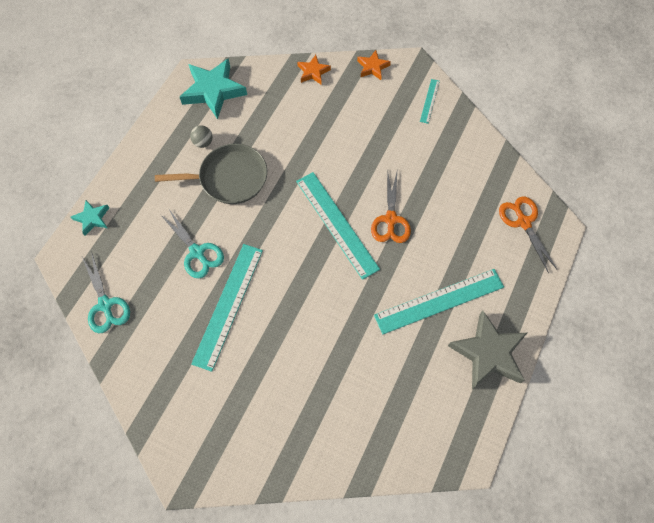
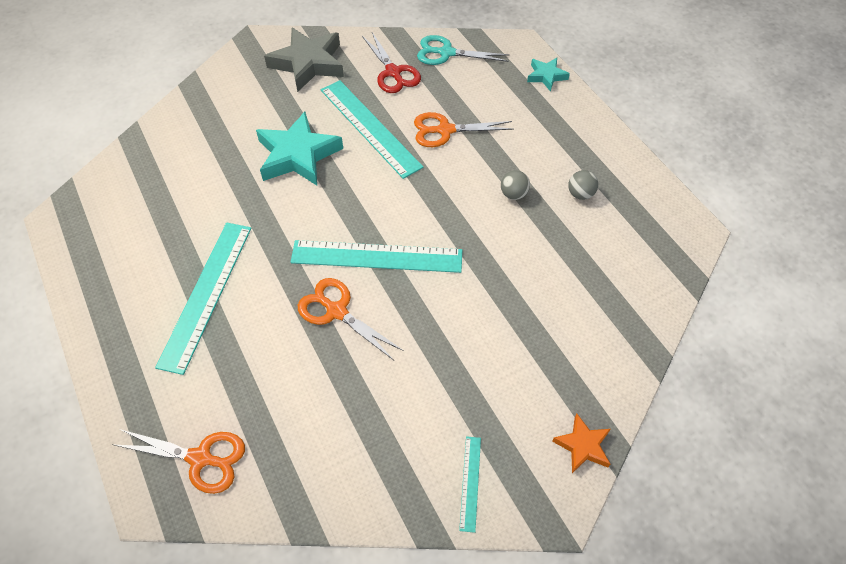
camera: 125 degrees right, 10 degrees down
grey pan [155,144,267,204] -> grey ball [501,170,530,200]
turquoise scissors [160,209,224,278] -> orange scissors [414,112,514,147]
turquoise star [180,58,247,119] -> turquoise star moved to [256,112,343,185]
orange star [297,55,331,85] -> none
turquoise ruler [420,79,440,124] -> turquoise ruler turned 45 degrees clockwise [459,436,481,533]
grey star [448,311,527,389] -> grey star moved to [264,28,344,92]
none -> red scissors [362,32,421,93]

